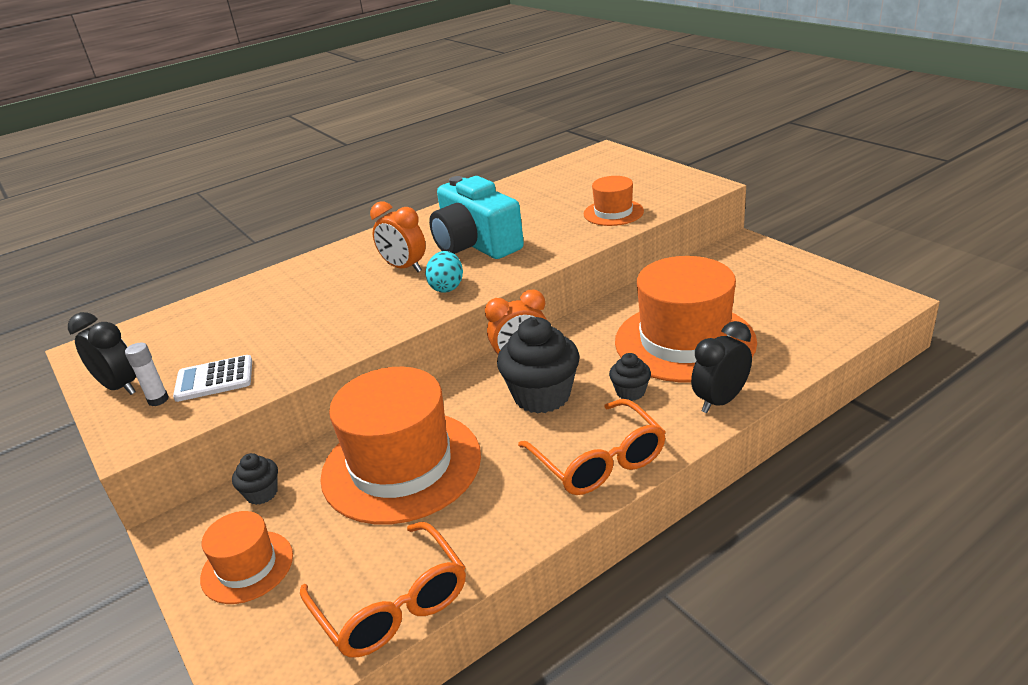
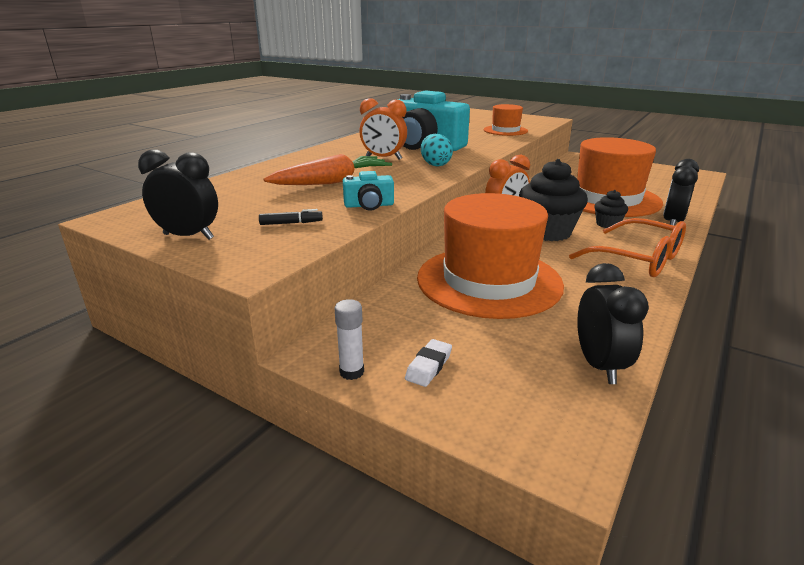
camera: 25 degrees left, 5 degrees down
white glue stick [125,343,169,406] -> white glue stick moved to [334,299,364,380]
white calculator [173,355,252,402] -> black marker [259,209,323,225]
orange hat [200,511,293,604] -> white eraser [405,339,452,387]
black cupcake [232,453,278,505] -> none
orange glasses [300,522,466,657] -> black clock [577,263,649,384]
none -> orange carrot [264,154,392,185]
none -> turquoise camera [343,171,394,211]

